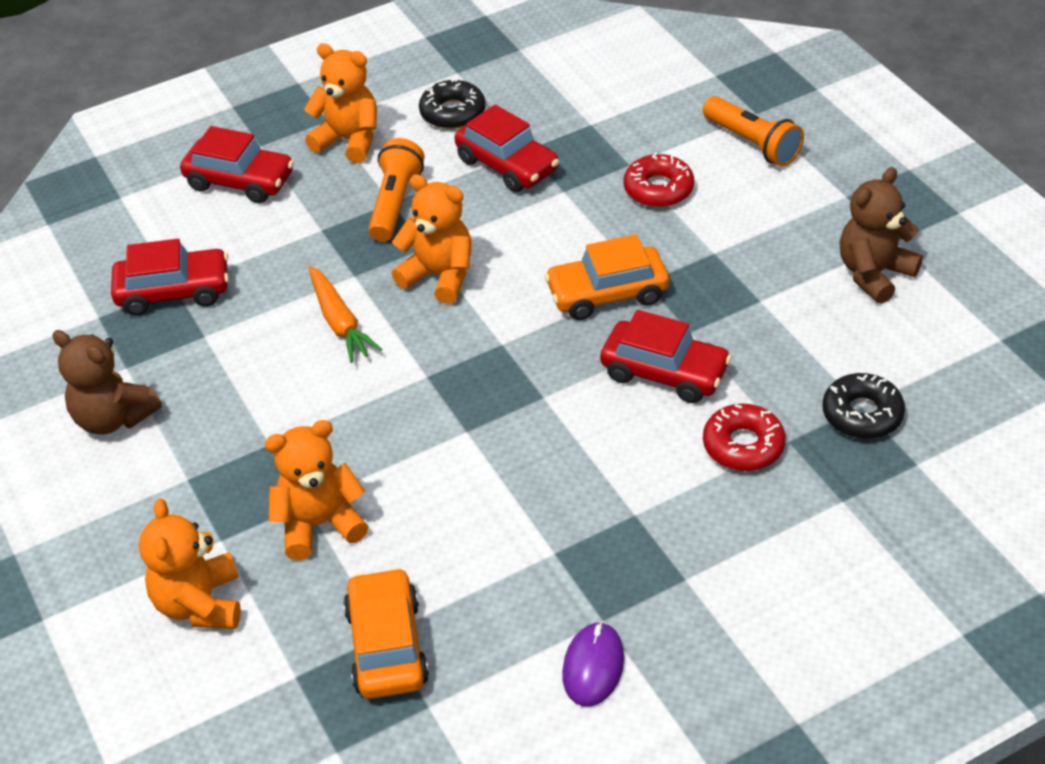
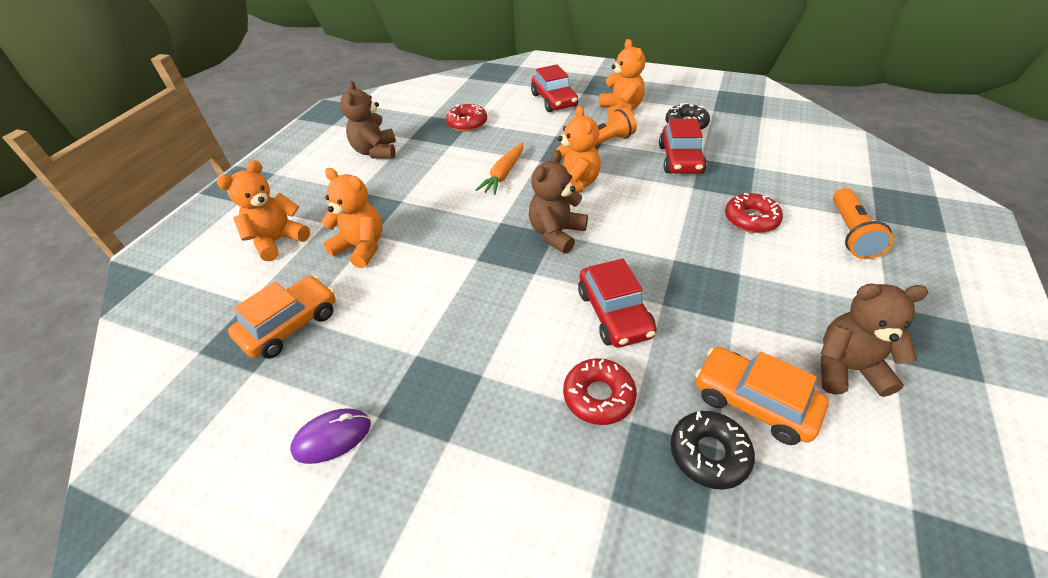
camera: 50 degrees right, 0 degrees up
red car [111,239,229,315] -> red donut [446,104,487,132]
orange car [544,234,669,320] -> orange car moved to [695,347,829,445]
none -> brown teddy bear [529,150,588,254]

